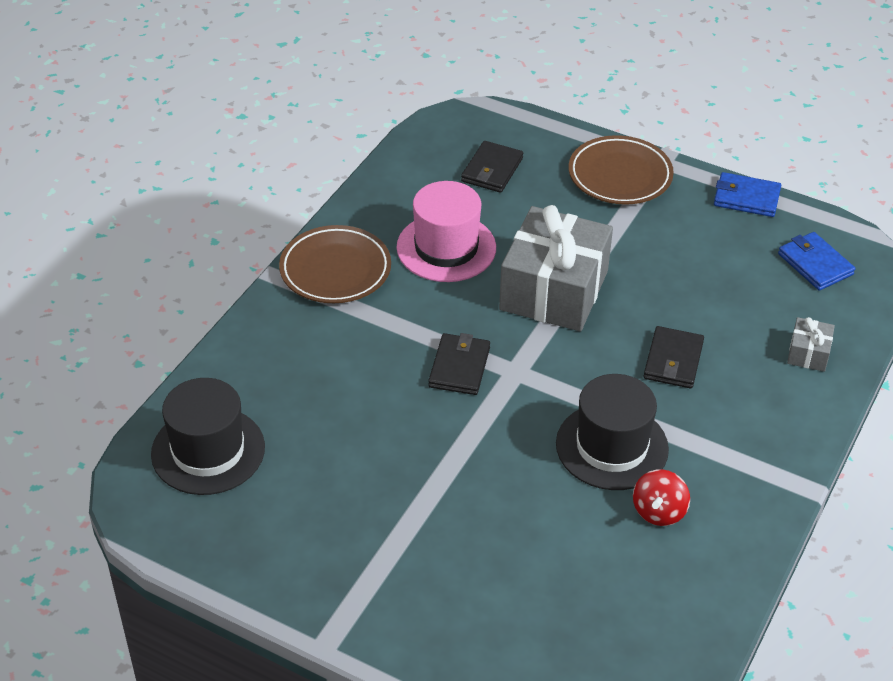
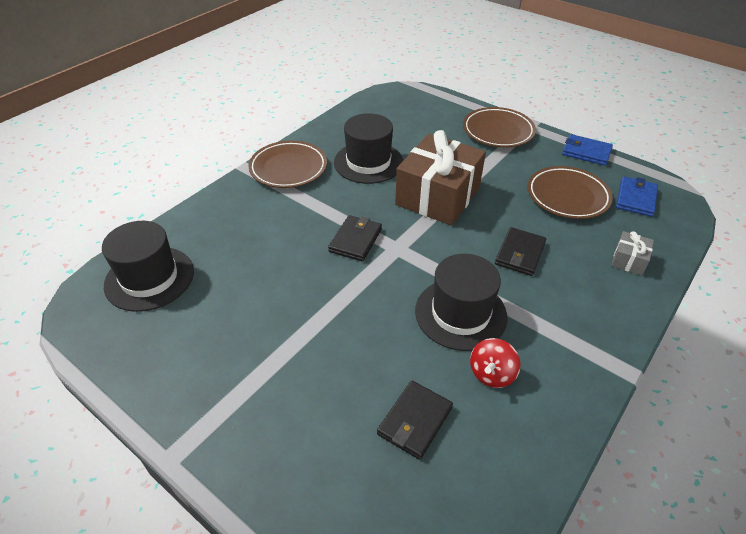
camera: 10 degrees right, 0 degrees up
pink hat [397,181,496,282] -> black hat [334,113,403,184]
black wallet [461,141,523,193] -> black wallet moved to [377,381,453,460]
grey gift [499,205,613,332] -> brown gift [395,130,486,226]
blue wallet [778,232,855,291] -> blue wallet turned 45 degrees clockwise [616,176,658,217]
none -> brown plate [528,166,613,219]

